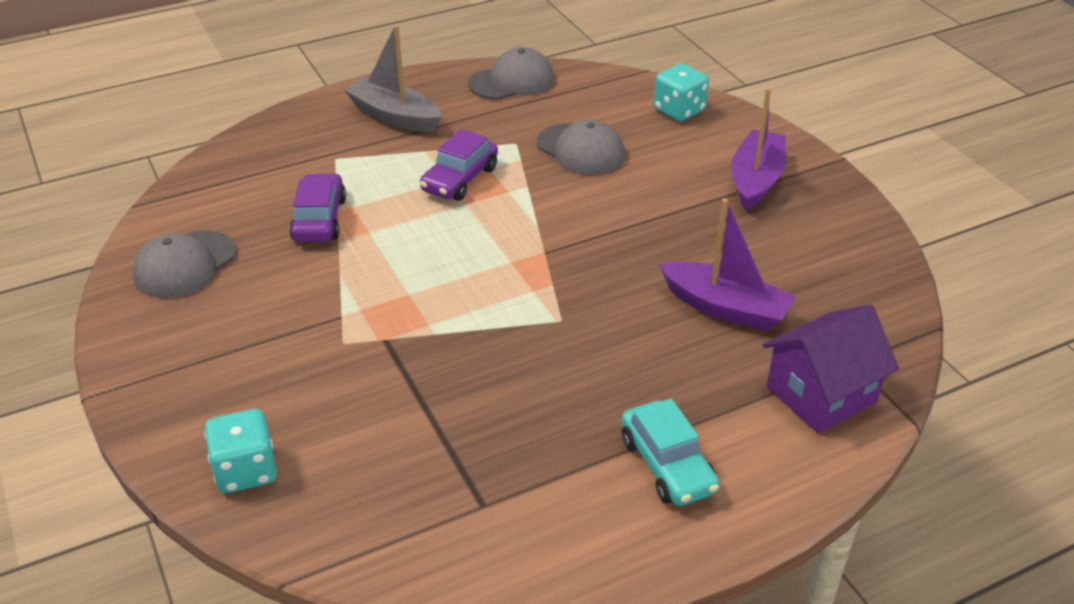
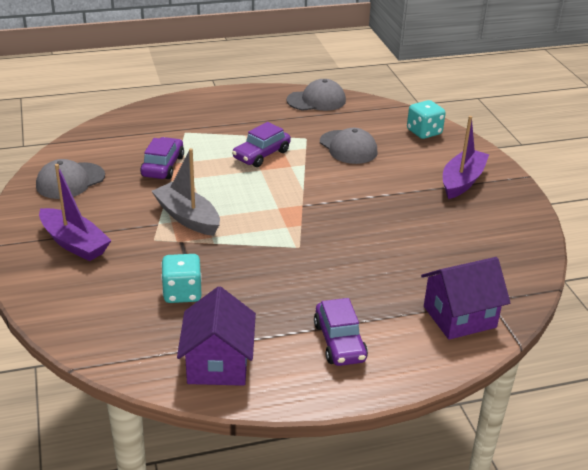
camera: 10 degrees right, 5 degrees down
turquoise dice [204,409,277,493] -> turquoise dice moved to [161,254,202,303]
grey boat [344,25,442,132] -> grey boat moved to [152,148,220,236]
turquoise car [621,398,719,506] -> purple car [314,298,368,366]
purple boat [659,198,796,331] -> purple boat moved to [39,164,112,261]
none -> purple house [177,286,256,386]

